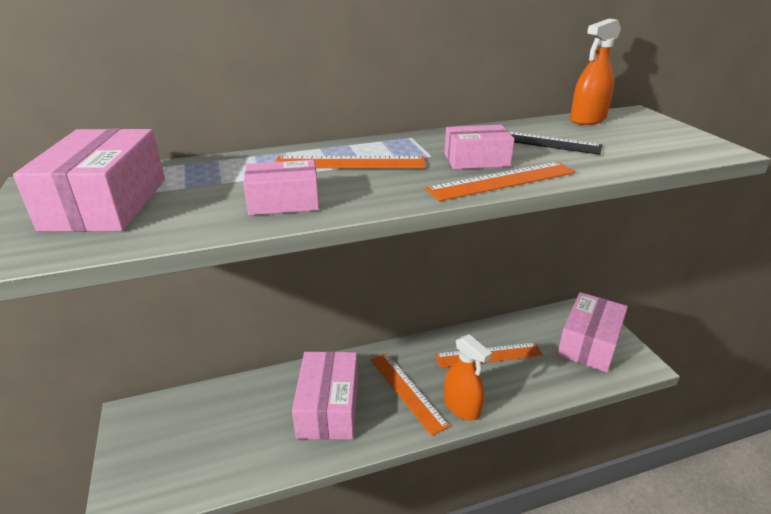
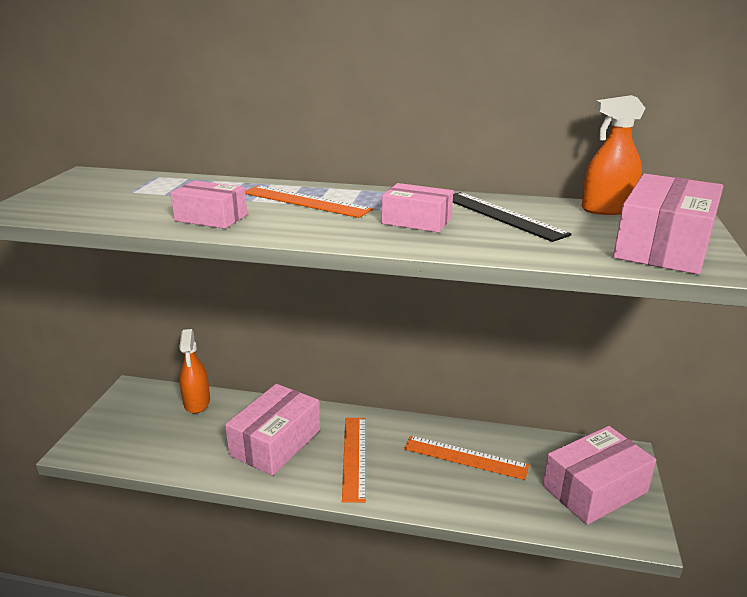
camera: 30 degrees right, 5 degrees down
pink box [13,128,165,232] -> pink box moved to [613,174,723,274]
orange ruler [425,162,576,201] -> none
orange spray bottle [444,334,492,421] -> orange spray bottle moved to [180,329,210,414]

